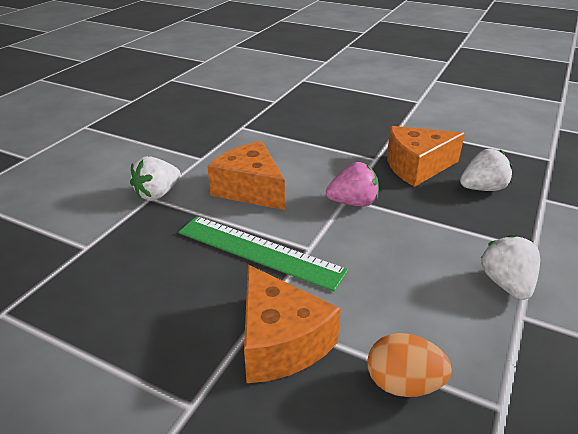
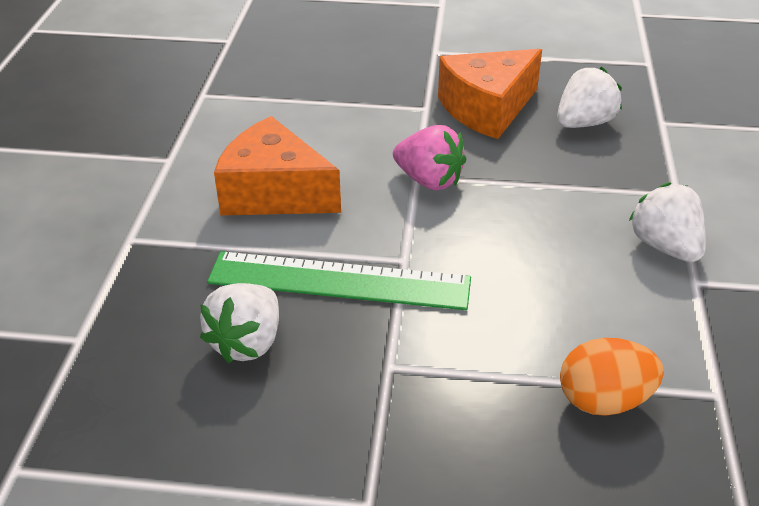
camera: 20 degrees left, 5 degrees up
white strawberry [130,156,181,201] -> white strawberry moved to [200,283,279,363]
orange cheese [244,265,341,383] -> none
pink strawberry [326,162,379,207] -> pink strawberry turned 60 degrees clockwise [393,125,466,190]

